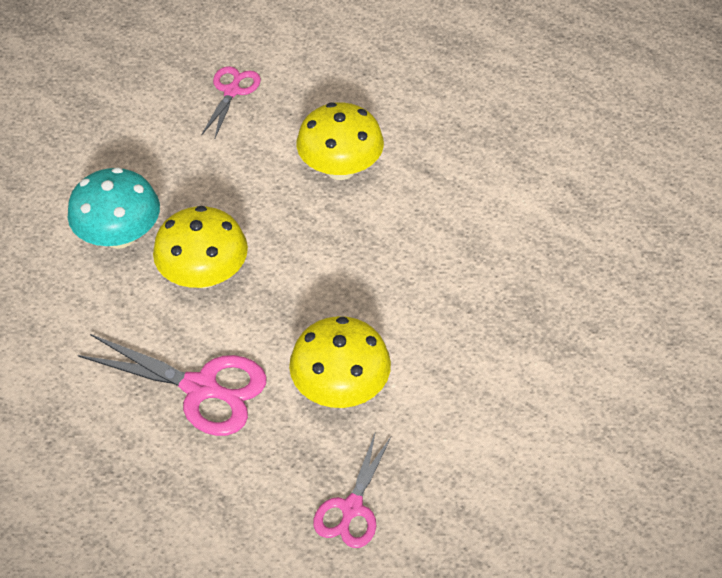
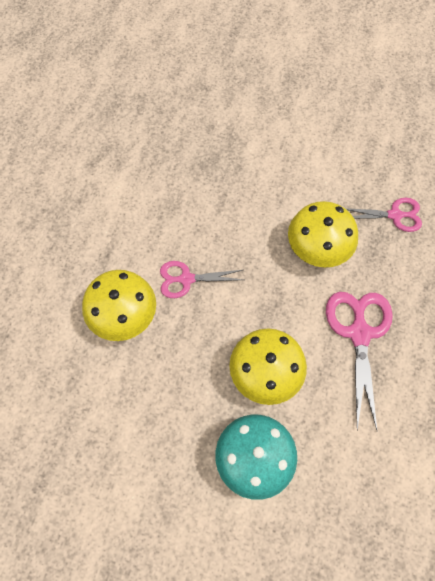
camera: 110 degrees left, 15 degrees up
pink scissors [201,66,261,138] -> pink scissors moved to [160,261,243,298]

